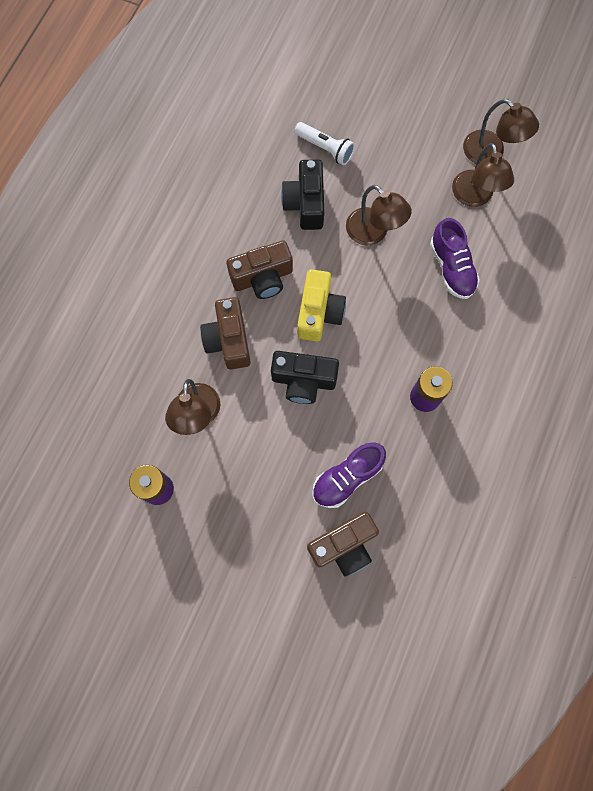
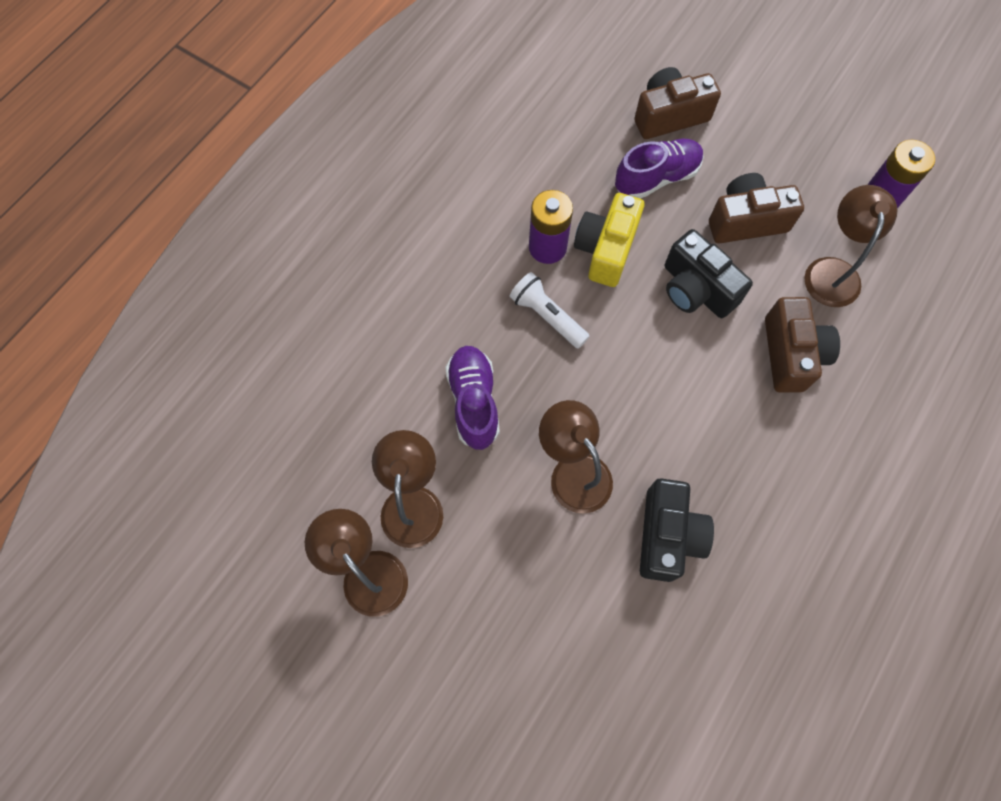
camera: 170 degrees left, 5 degrees down
brown camera [226,240,293,299] -> brown camera moved to [709,173,804,244]
black camera [271,351,339,404] -> black camera turned 150 degrees counterclockwise [665,229,753,318]
white flashlight [294,122,355,165] -> white flashlight moved to [510,272,590,349]
yellow camera [297,269,346,342] -> yellow camera moved to [574,193,644,287]

